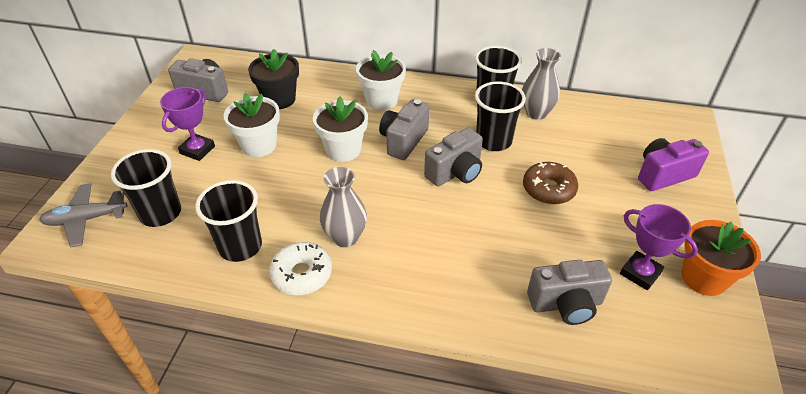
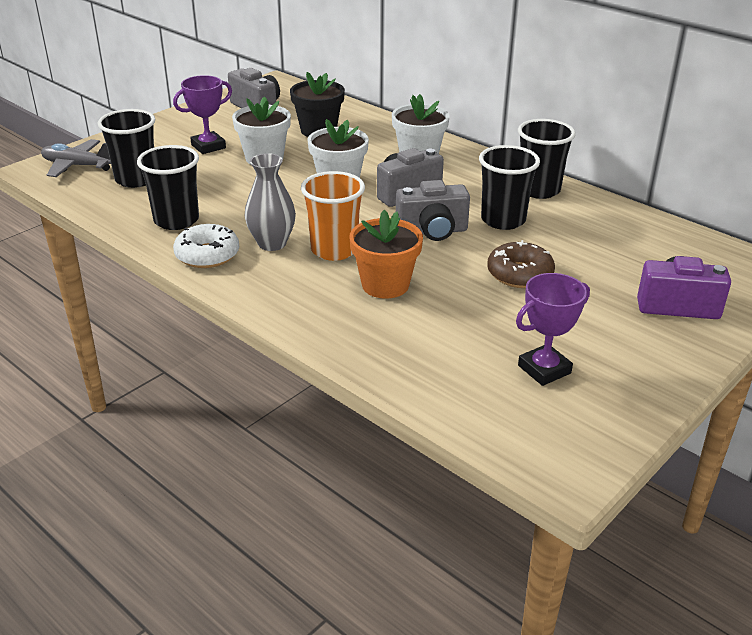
camera: 30 degrees right, 10 degrees down
grey vase [522,48,561,120] -> none
grey camera [527,260,612,325] -> none
purple trophy [620,204,698,290] -> purple trophy turned 75 degrees clockwise [516,273,590,386]
orange flower pot [681,220,761,296] -> orange flower pot moved to [349,210,423,299]
none -> orange cup [301,171,365,261]

